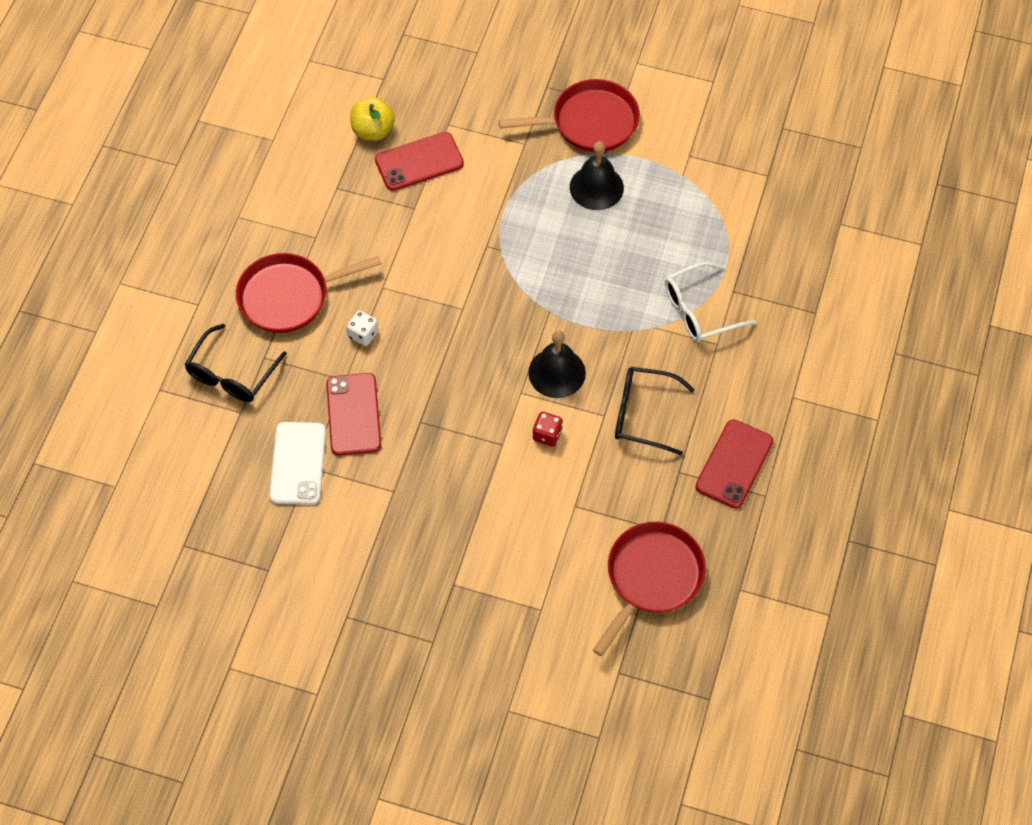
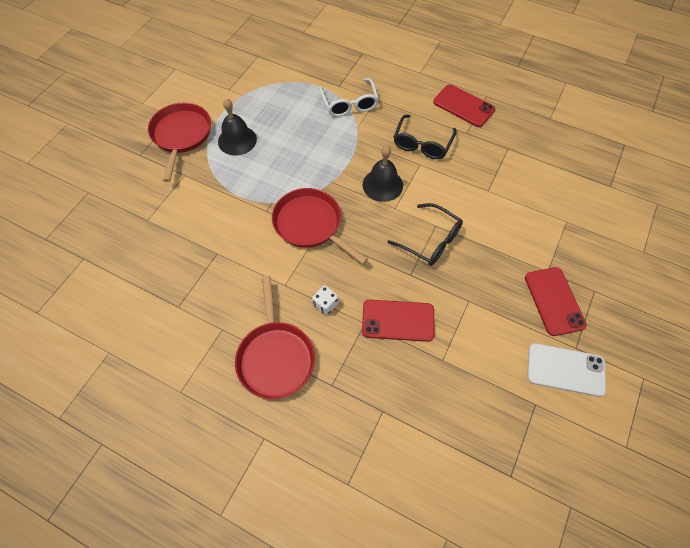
camera: 80 degrees left, 0 degrees up
black glasses [184,324,287,402] -> black glasses moved to [387,203,463,266]
white phone [269,422,326,505] -> white phone moved to [527,343,606,397]
yellow apple [350,97,395,141] -> none
red phone [375,132,464,191] -> red phone moved to [525,267,587,336]
red dice [533,412,563,447] -> none
red pan [593,522,706,656] -> red pan moved to [272,188,368,264]

